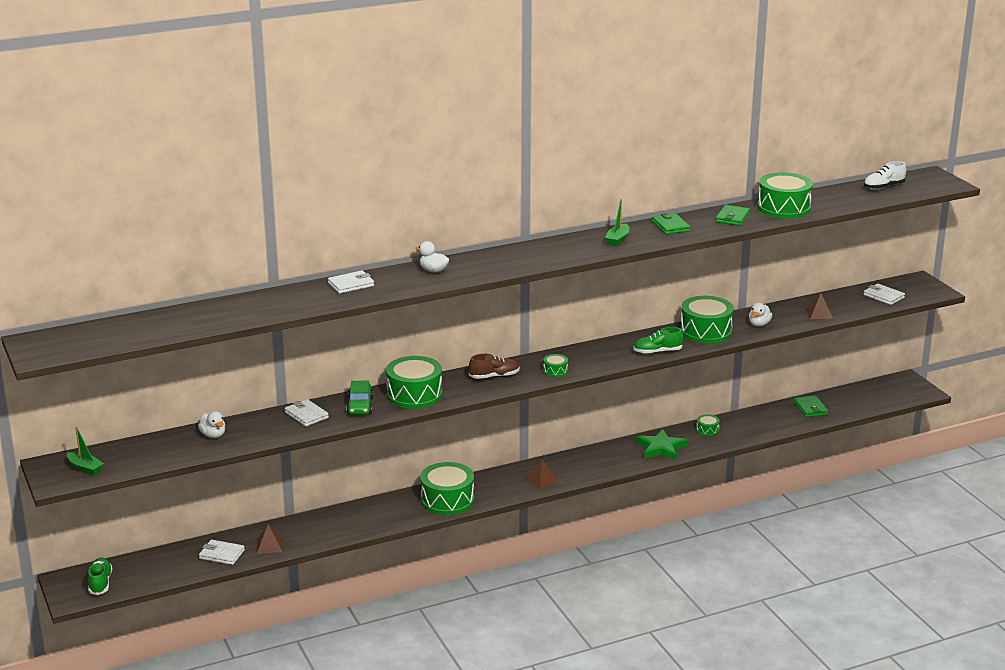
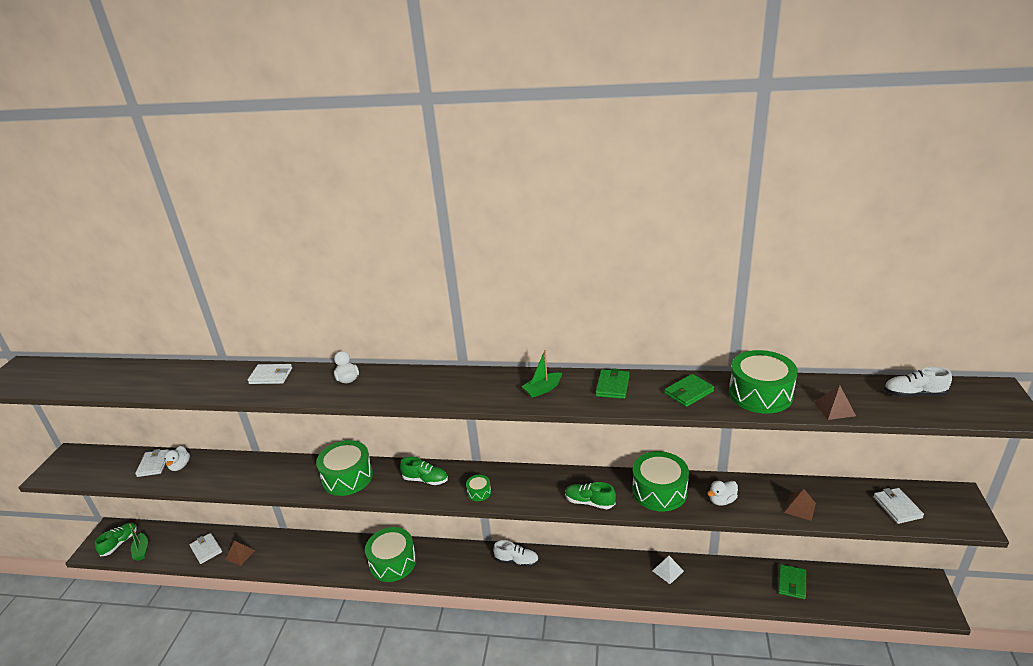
camera: 35 degrees right, 5 degrees up
green boat [67,427,104,475] -> green boat moved to [129,524,148,561]
white wallet [285,399,329,426] -> white wallet moved to [135,449,169,477]
green car [346,381,373,415] -> none
brown shoe [469,354,520,379] -> green shoe [400,456,448,485]
brown pyramid [525,460,558,489] -> brown pyramid moved to [814,385,856,420]
green star [636,429,687,461] -> none
green drum [696,414,720,436] -> white pyramid [653,556,684,584]
none -> white shoe [493,540,539,567]

